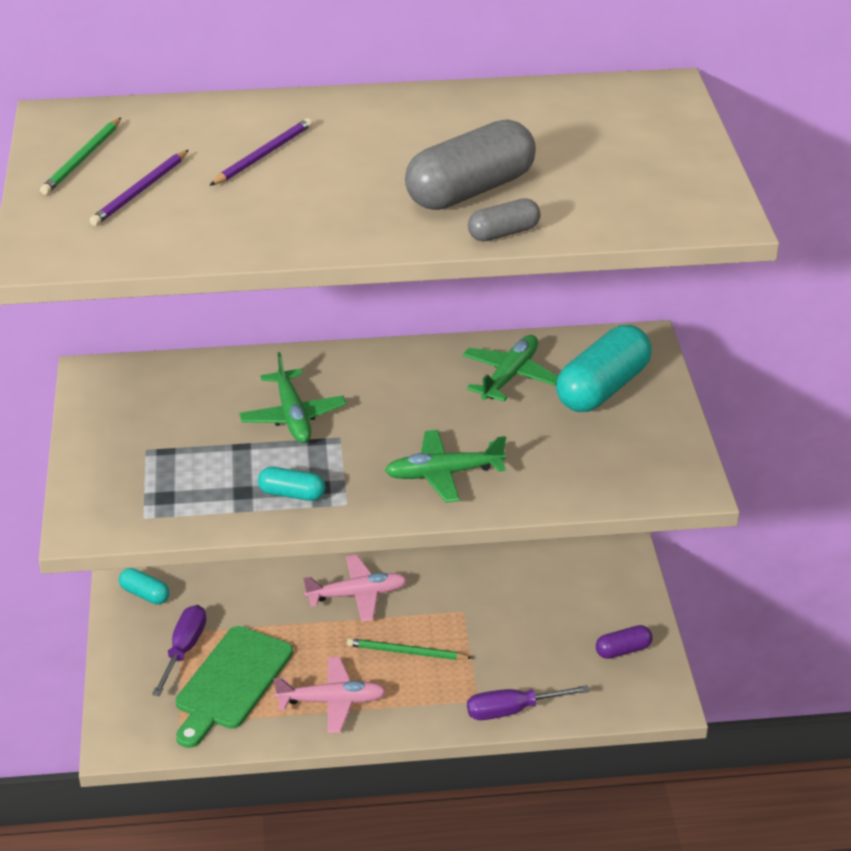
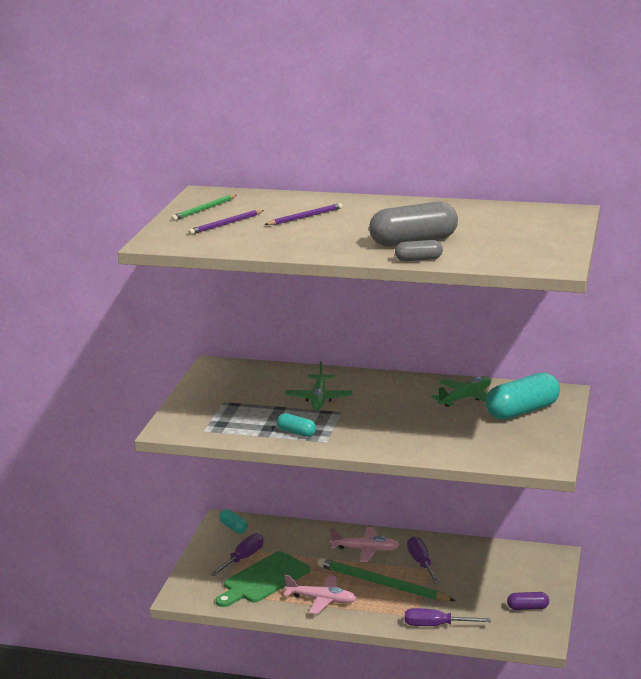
camera: 20 degrees right, 15 degrees down
green pencil [347,638,472,660] -> green pencil [317,558,456,601], size x1.77
green plane [385,430,506,503] -> none
none -> purple screwdriver [407,536,440,584]

